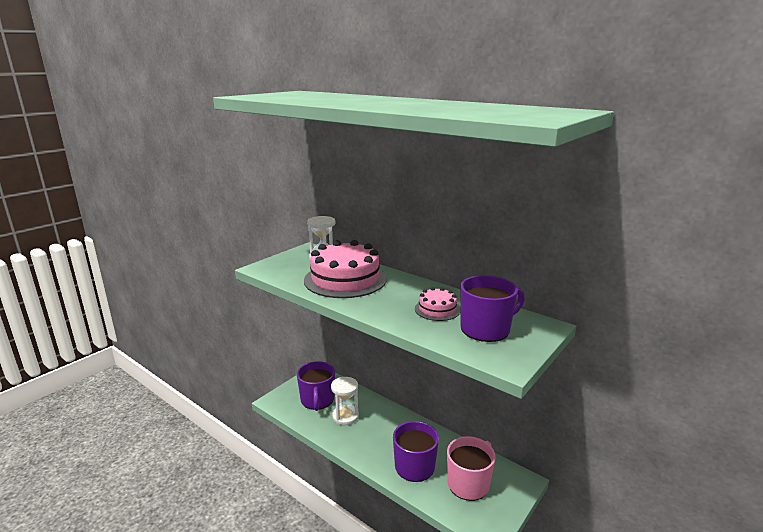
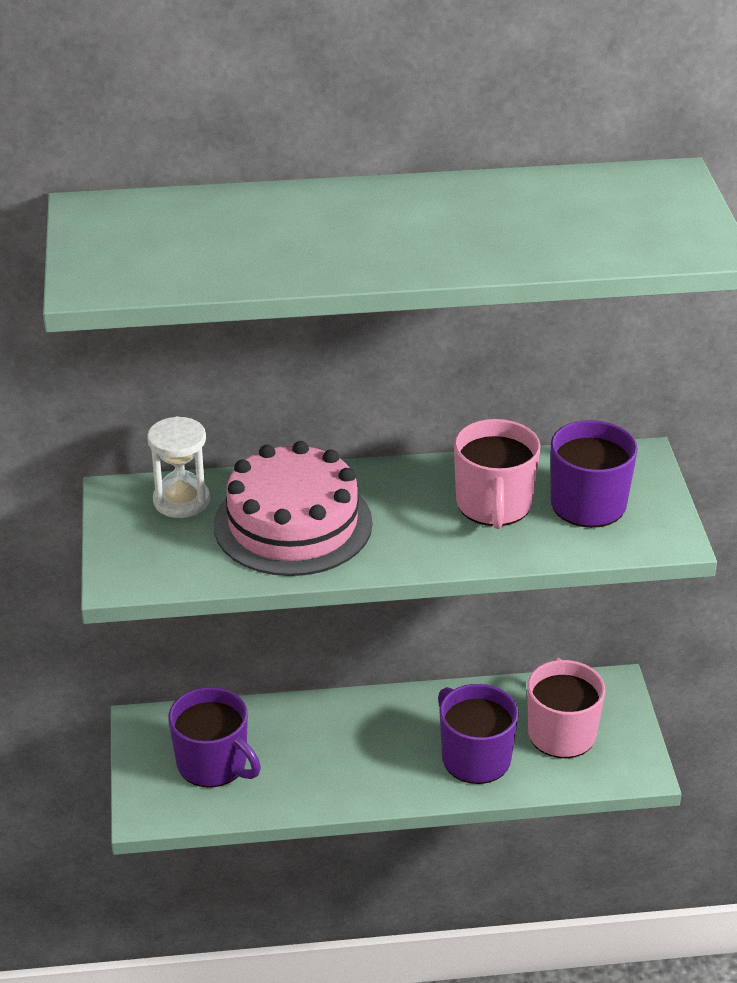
camera: 45 degrees left, 15 degrees up
white hourglass [331,377,359,425] -> none
pink cake [415,287,460,321] -> pink mug [454,419,541,529]

